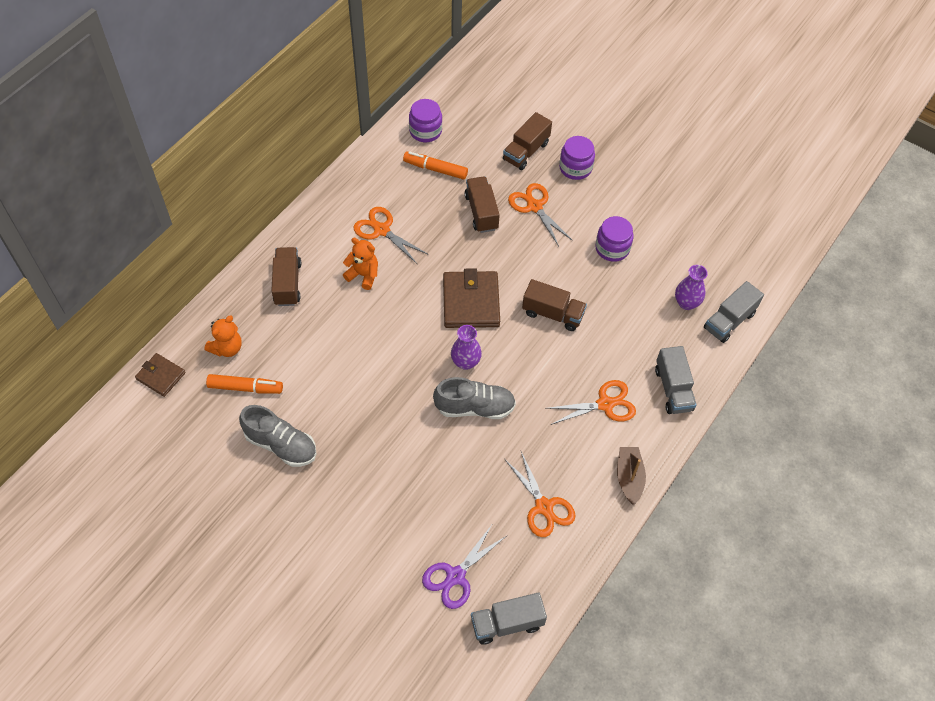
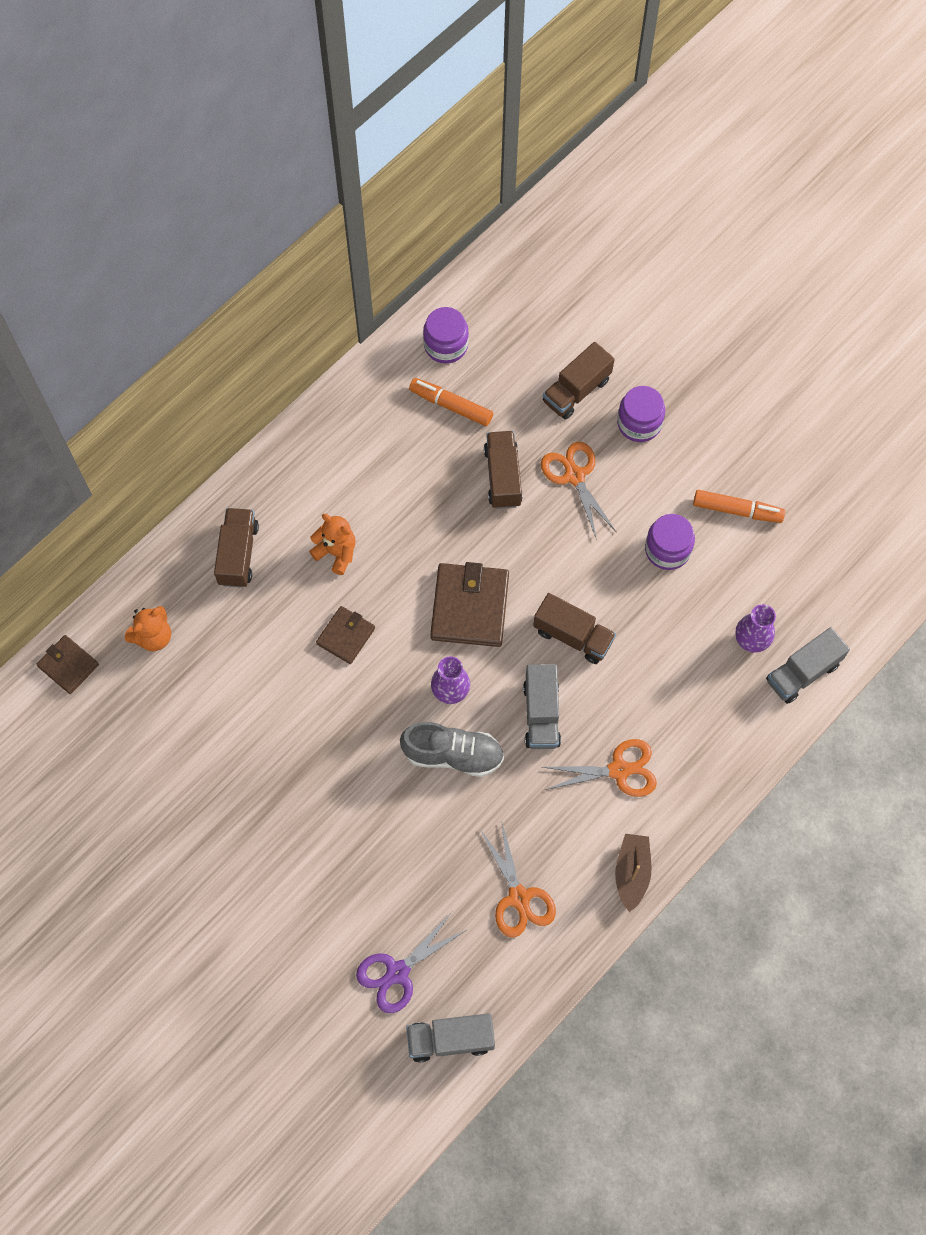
camera: 10 degrees right, 10 degrees up
orange marker [206,374,283,394] -> orange marker moved to [693,490,785,523]
grey shoe [239,405,316,467] -> none
orange scissors [353,207,429,264] -> none
grey truck [655,346,697,414] -> grey truck moved to [523,664,561,749]
none -> brown wallet [316,606,375,664]

